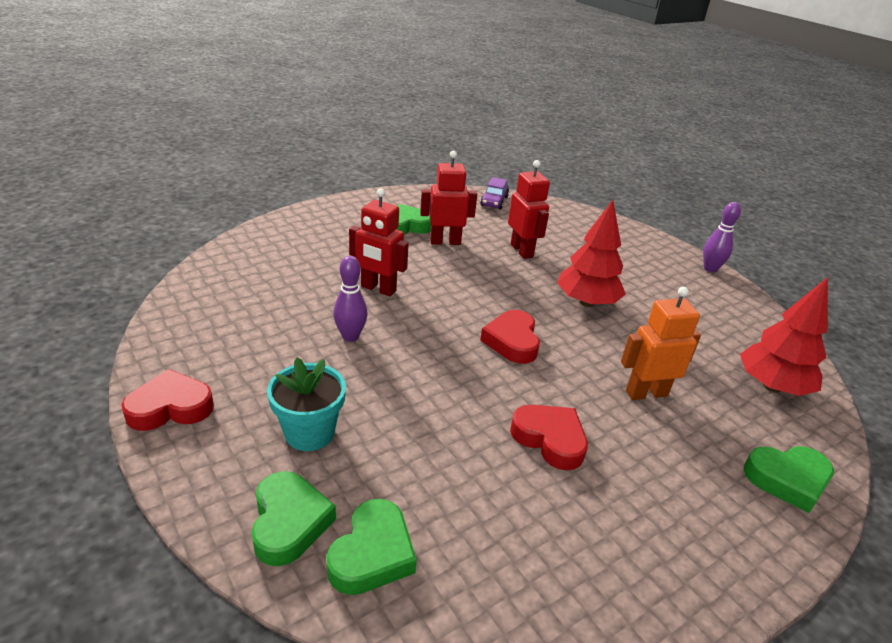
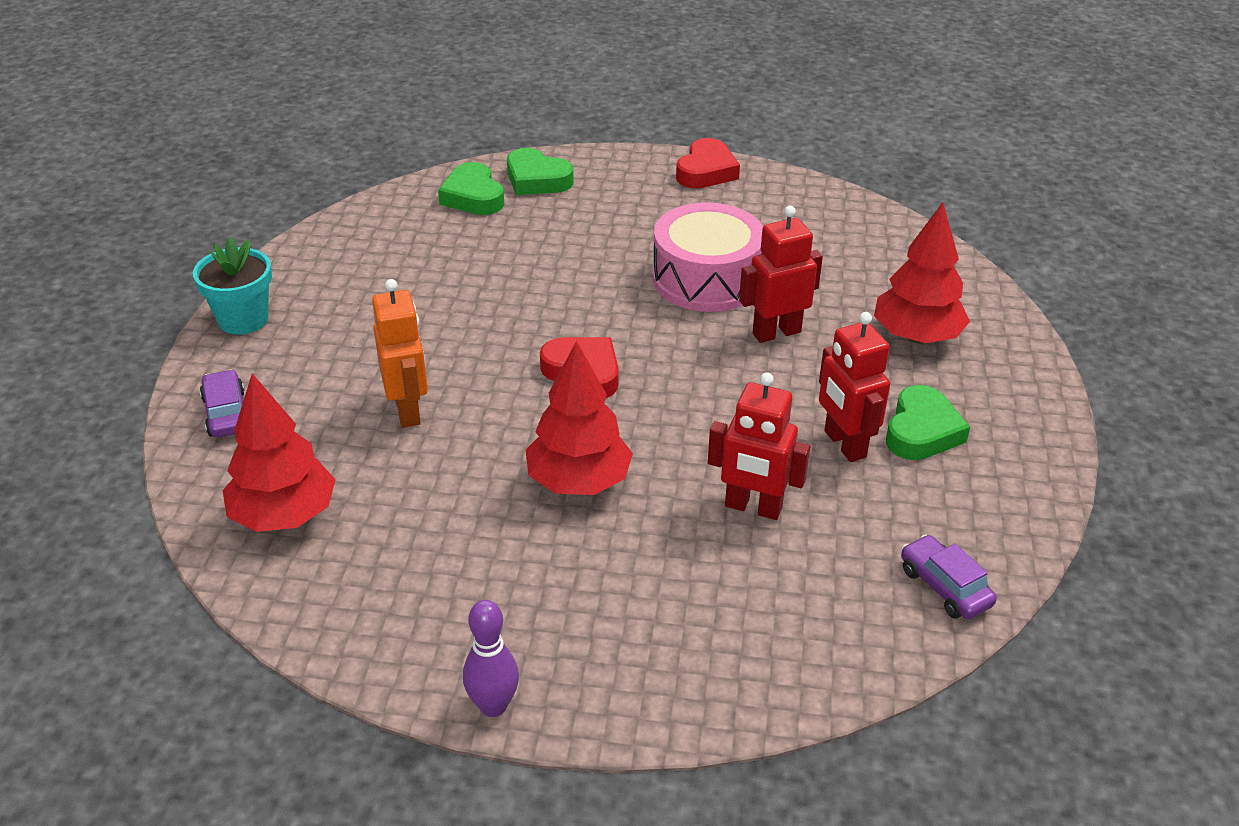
camera: 135 degrees right, 5 degrees up
turquoise flower pot [267,357,346,451] -> turquoise flower pot moved to [193,237,272,335]
purple bowling pin [333,256,368,342] -> pink drum [653,202,763,312]
red robot [420,151,477,245] -> red robot turned 120 degrees clockwise [819,312,890,462]
red heart [510,405,588,470] -> none
orange robot [621,287,701,400] -> orange robot turned 45 degrees counterclockwise [372,279,428,428]
green heart [744,446,834,513] -> purple car [200,369,245,437]
none -> red tree [874,202,970,343]

